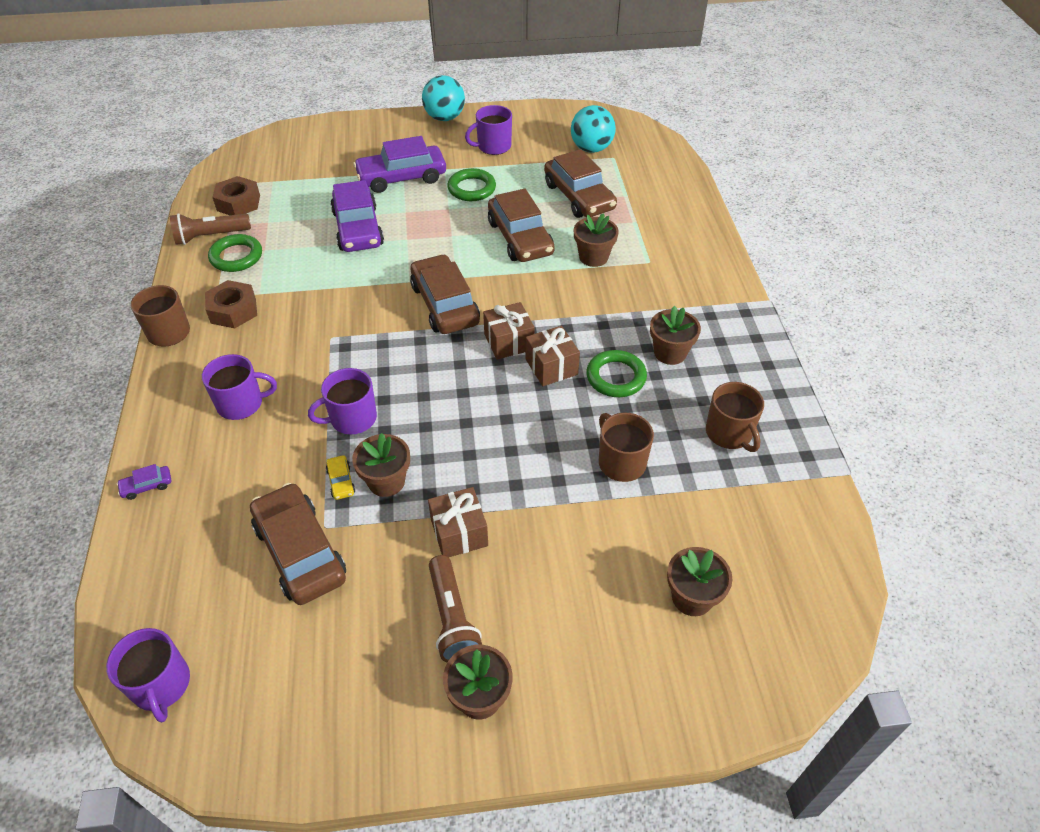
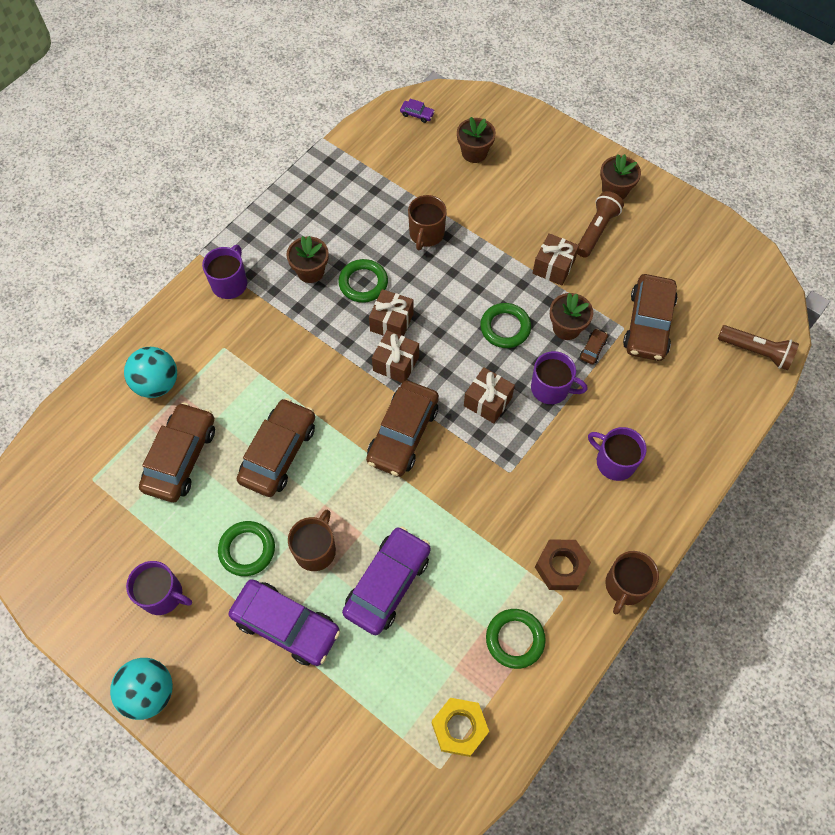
camera: 135 degrees left, 15 degrees up
purple mug [106,628,190,722] -> purple mug moved to [202,245,247,299]
purple car [117,464,171,500] -> purple car moved to [400,99,435,123]
brown flashlight [170,213,251,245] -> brown flashlight moved to [718,325,799,370]
brown nut [212,176,260,215] -> yellow nut [432,698,489,757]
yellow car [326,455,355,500] -> brown car [580,329,608,364]
turquoise ball [571,105,616,153] -> turquoise ball moved to [124,347,177,398]
brown flower pot [574,213,619,267] -> none
brown mug [706,382,764,452] -> brown mug moved to [288,510,336,571]
none -> brown gift [464,367,515,424]
none -> green ring [480,303,531,348]

